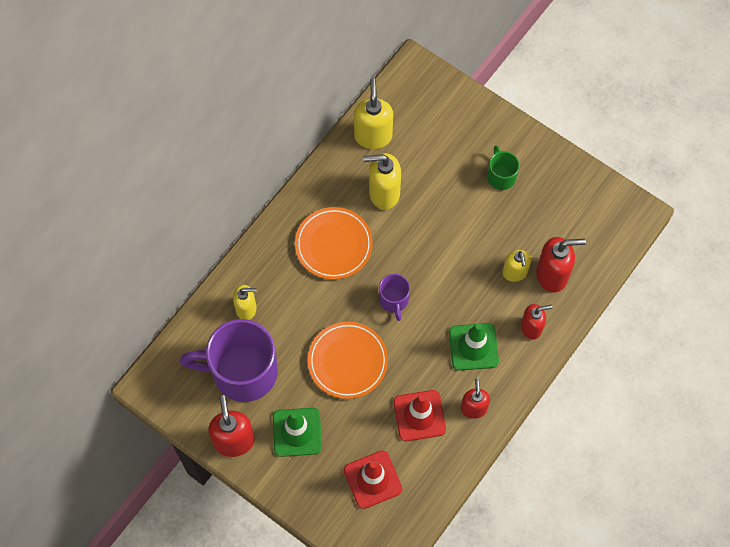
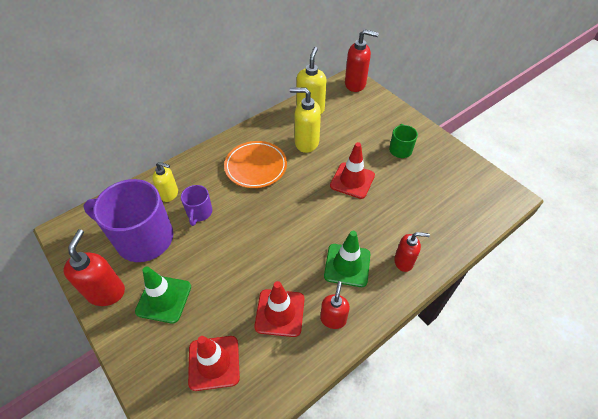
camera: 15 degrees right, 15 degrees down
orange plate [308,322,388,399] -> none
purple mug [379,274,410,321] -> purple mug moved to [181,185,212,226]
yellow soap dispenser [502,250,531,282] -> none
red soap dispenser [536,237,586,293] -> red soap dispenser moved to [345,29,379,92]
none -> red traffic cone [330,142,375,199]

